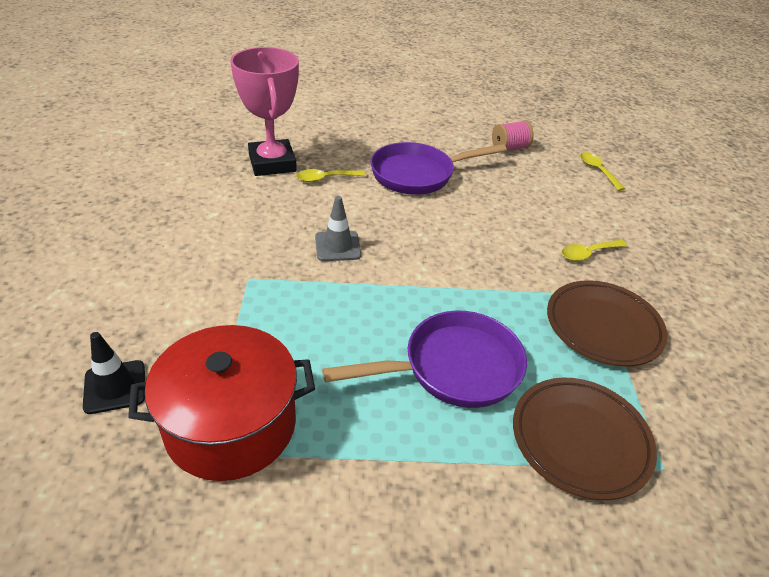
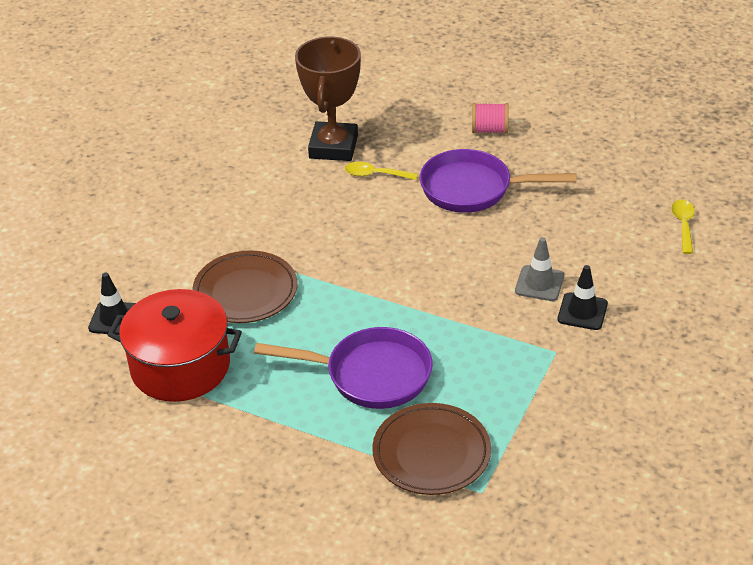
camera: 30 degrees right, 0 degrees up
pink trophy [230,47,299,176] -> brown trophy [295,37,361,161]
grey traffic cone [315,196,361,261] -> grey traffic cone moved to [515,237,564,301]
pink spool [492,120,534,150] -> pink spool moved to [472,103,509,134]
brown plate [547,280,667,367] -> brown plate moved to [192,250,297,323]
yellow spoon [562,240,628,261] -> black traffic cone [558,265,608,330]

